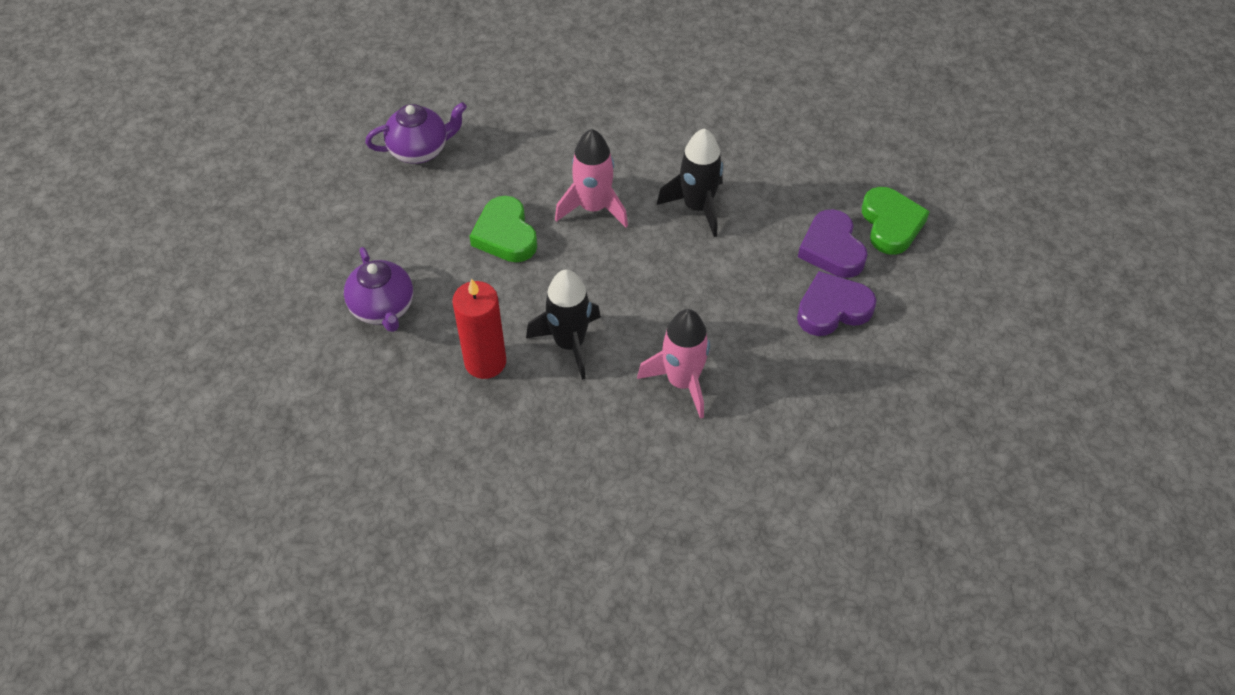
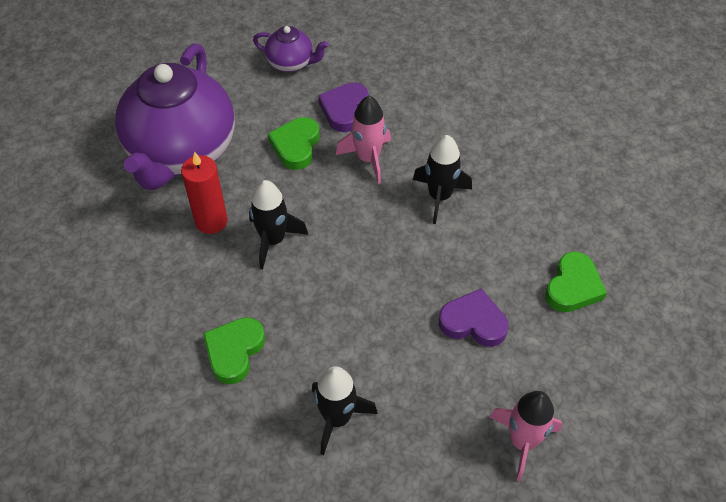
camera: 35 degrees right, 0 degrees up
purple teapot [344,247,413,332] -> purple teapot [115,43,235,190], size x2.22
pink rocket [637,309,710,419] -> pink rocket moved to [489,391,562,481]
purple heart [798,209,868,278] -> purple heart moved to [318,82,369,132]
none -> green heart [203,317,265,384]
none -> black rocket [312,366,378,455]

